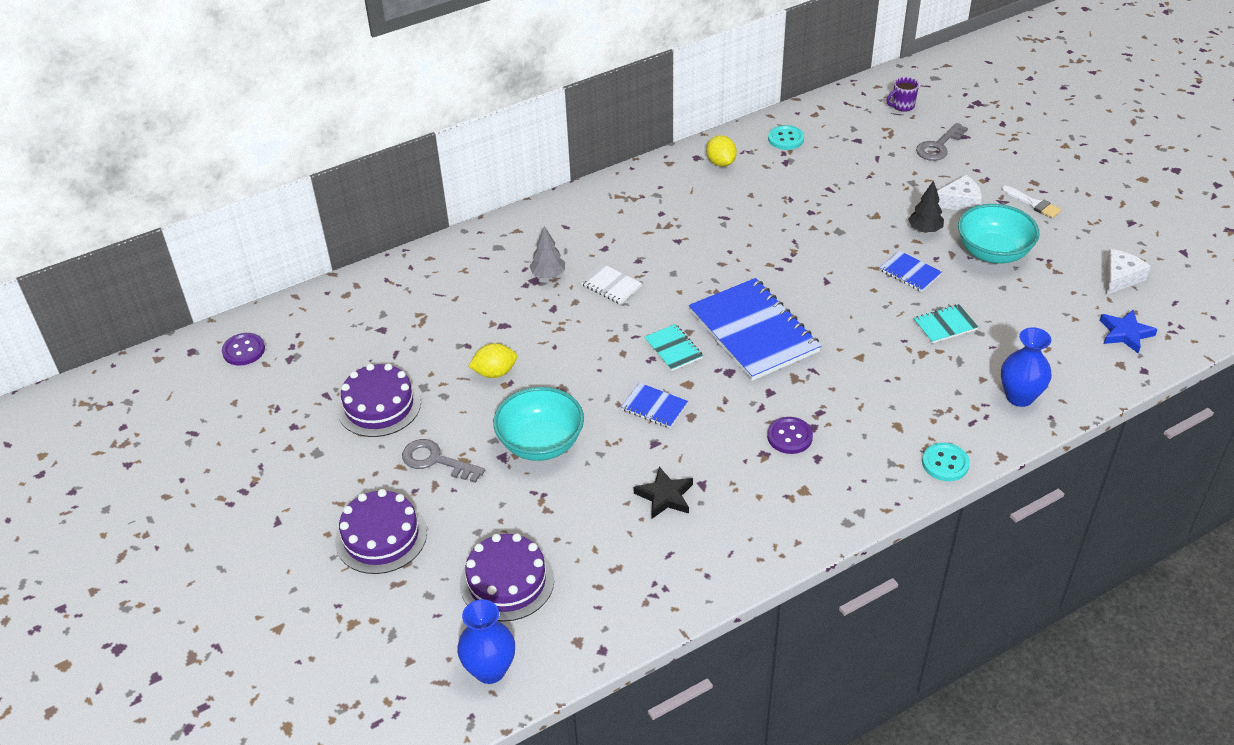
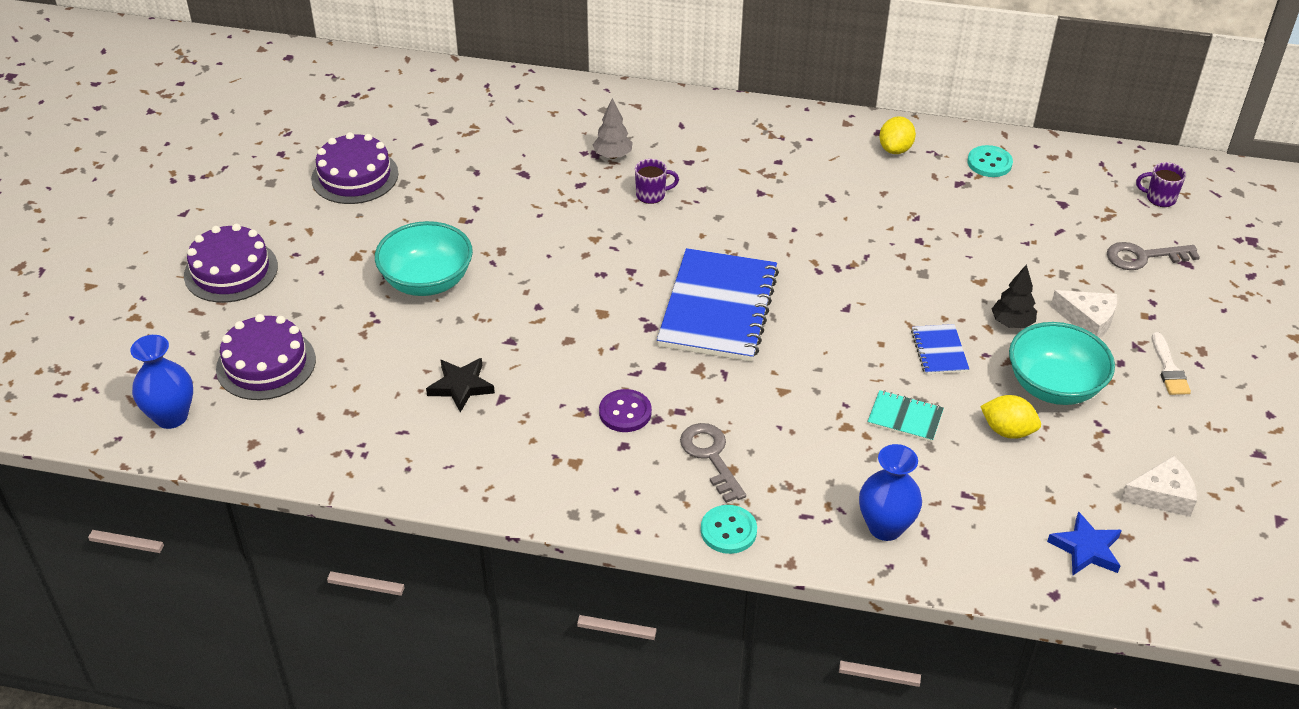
camera: 40 degrees right, 0 degrees up
purple button [222,333,265,366] -> none
grey key [402,439,485,483] -> grey key moved to [680,423,746,503]
yellow lemon [468,343,517,378] -> yellow lemon moved to [980,395,1041,439]
white notebook [581,264,642,304] -> purple mug [635,159,679,204]
blue notebook [621,383,688,428] -> none
turquoise notebook [644,324,703,371] -> none

